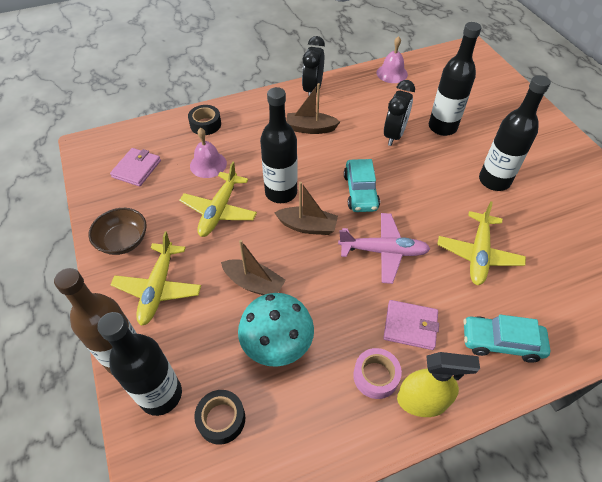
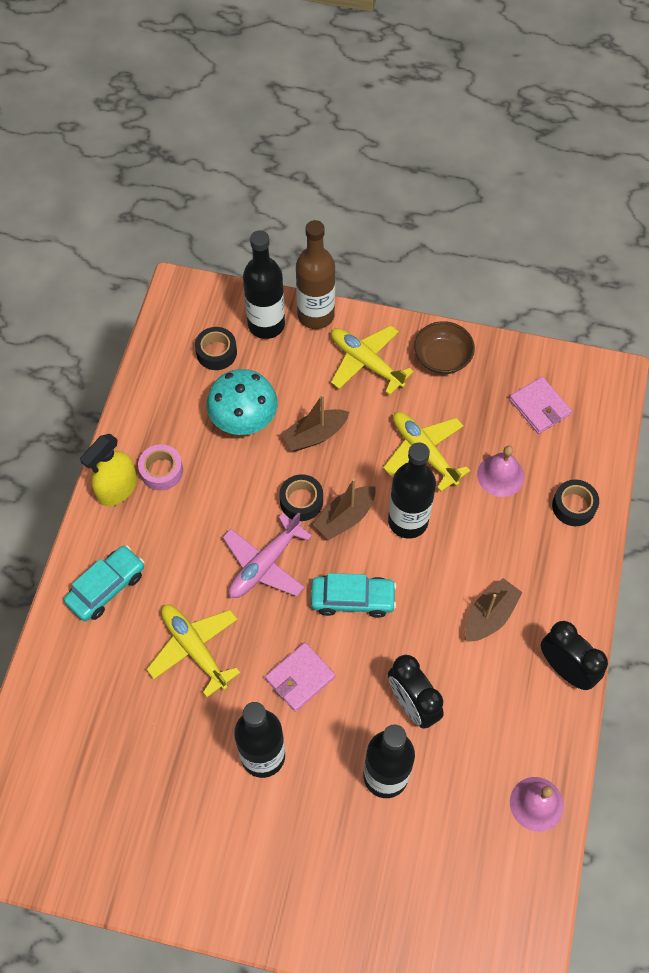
camera: 125 degrees right, 10 degrees up
turquoise car [344,159,380,212] -> turquoise car turned 150 degrees clockwise [311,573,397,618]
pink wallet [383,300,439,350] -> pink wallet moved to [265,642,335,712]
none -> black tape [279,474,323,521]

